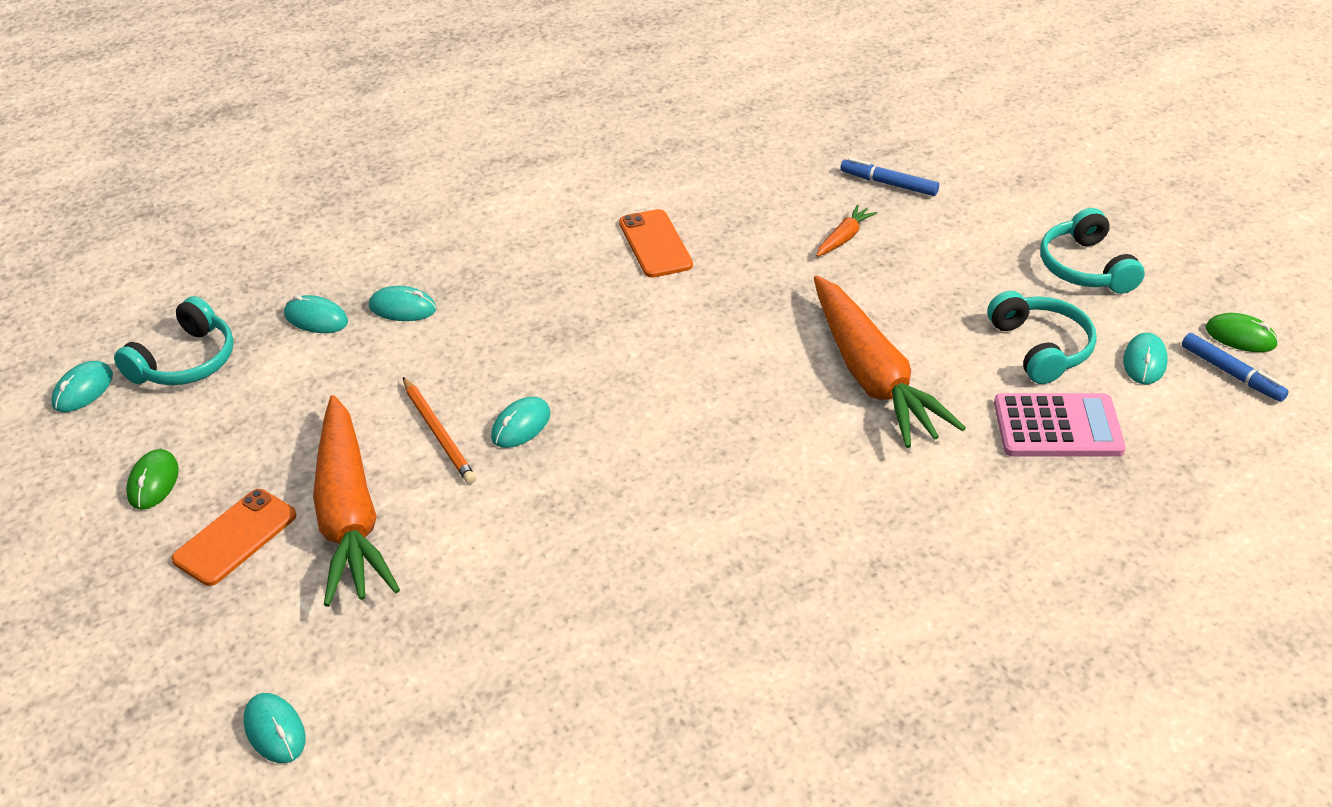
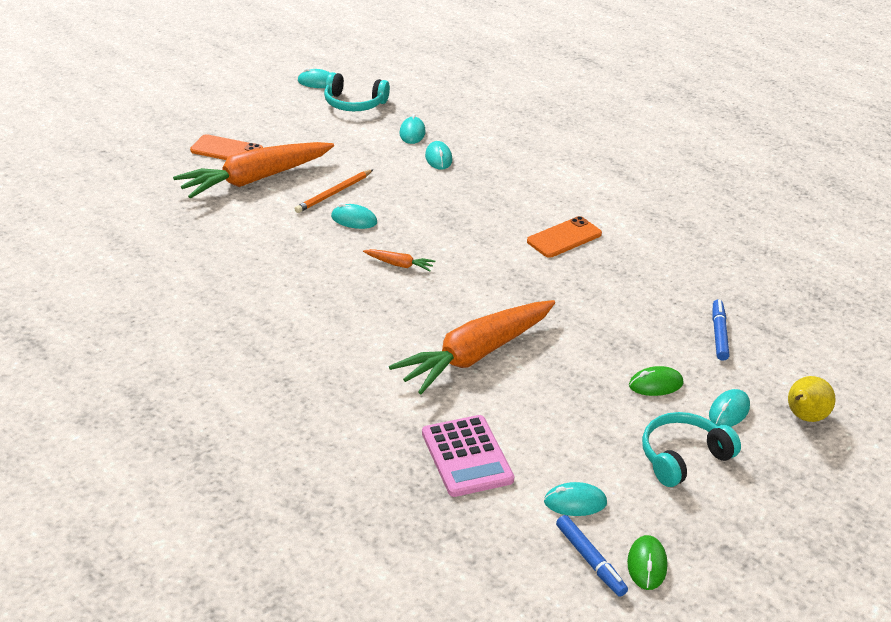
camera: 70 degrees right, 5 degrees down
green mouse [126,449,179,510] -> green mouse moved to [629,366,683,396]
turquoise mouse [244,693,305,763] -> turquoise mouse moved to [709,389,750,427]
orange carrot [816,204,877,257] -> orange carrot moved to [363,249,435,271]
turquoise headphones [987,291,1097,384] -> none
blue marker [1182,333,1289,402] -> blue marker turned 60 degrees counterclockwise [556,515,628,597]
none -> yellow pear [788,376,836,422]

